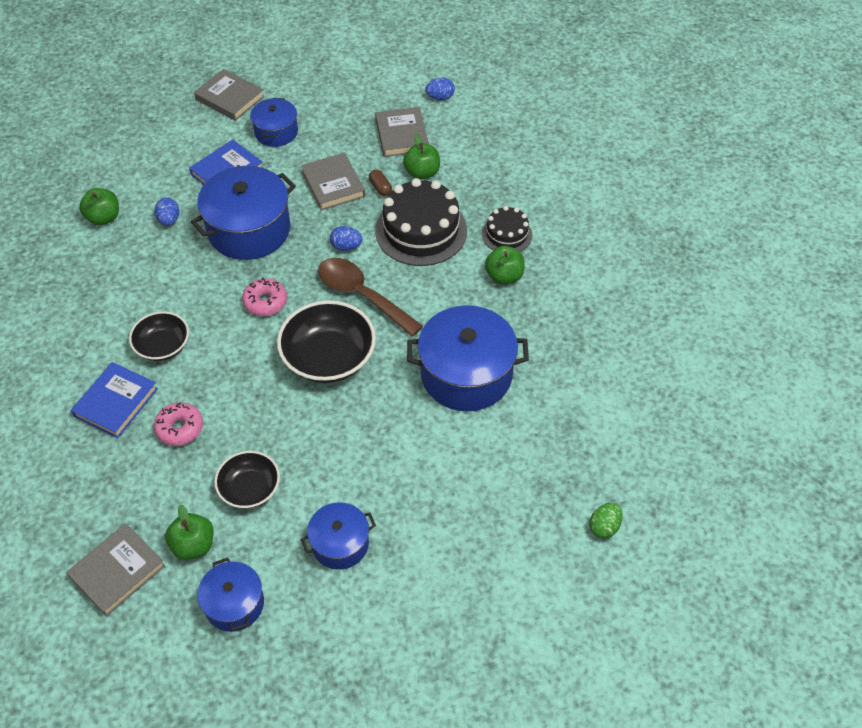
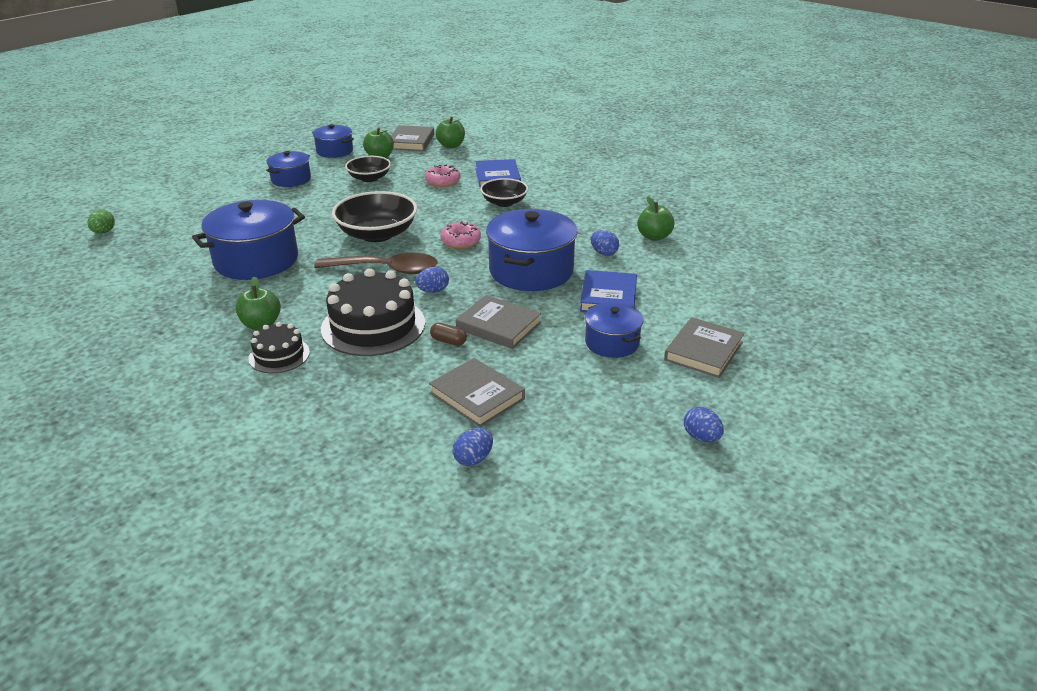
camera: 145 degrees right, 20 degrees down
grey book [194,69,265,121] -> grey book turned 60 degrees counterclockwise [664,317,745,378]
green apple [403,134,440,180] -> green apple moved to [436,117,465,148]
none -> blue egg [684,407,724,442]

